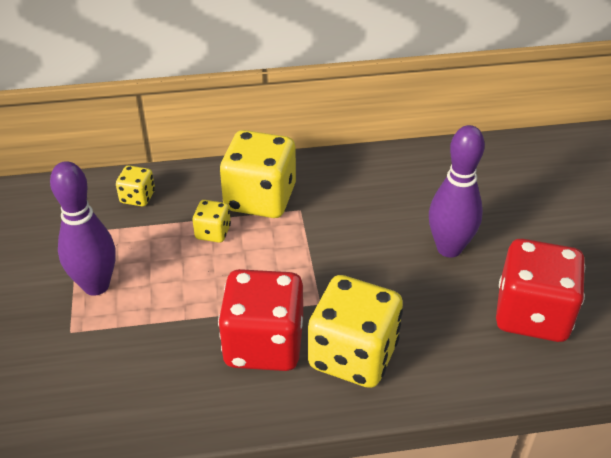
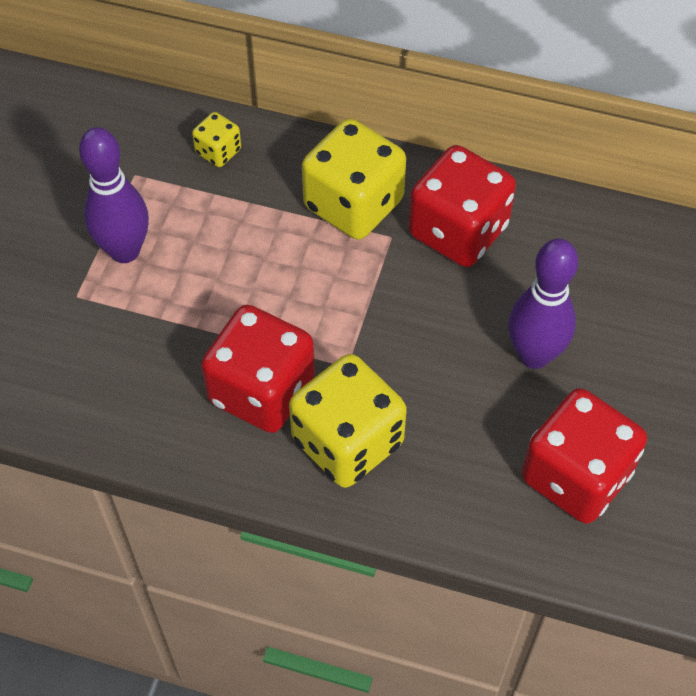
camera: 25 degrees right, 15 degrees up
yellow dice [192,200,231,243] -> none
none -> red dice [409,145,516,267]

